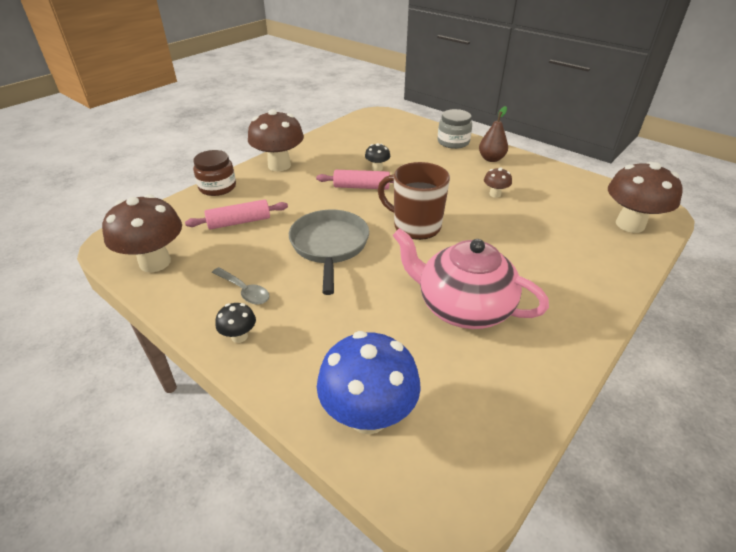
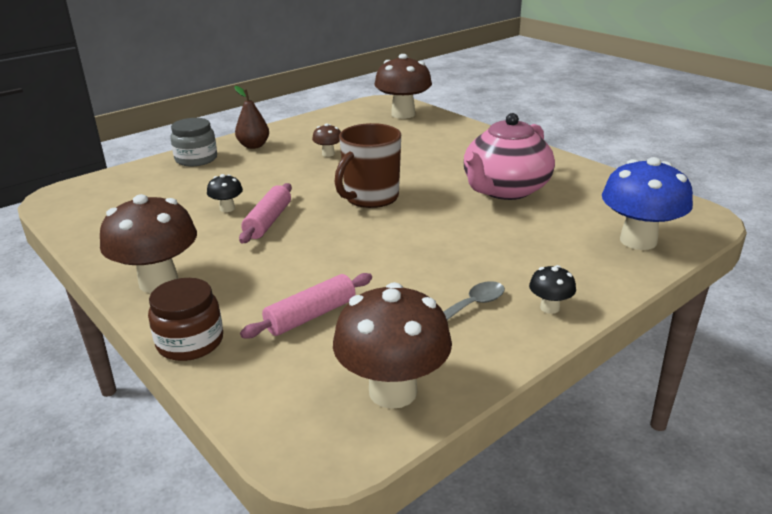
camera: 80 degrees left, 10 degrees down
pink rolling pin [185,199,288,230] -> pink rolling pin turned 60 degrees clockwise [240,273,372,339]
grey pan [289,210,369,295] -> none

